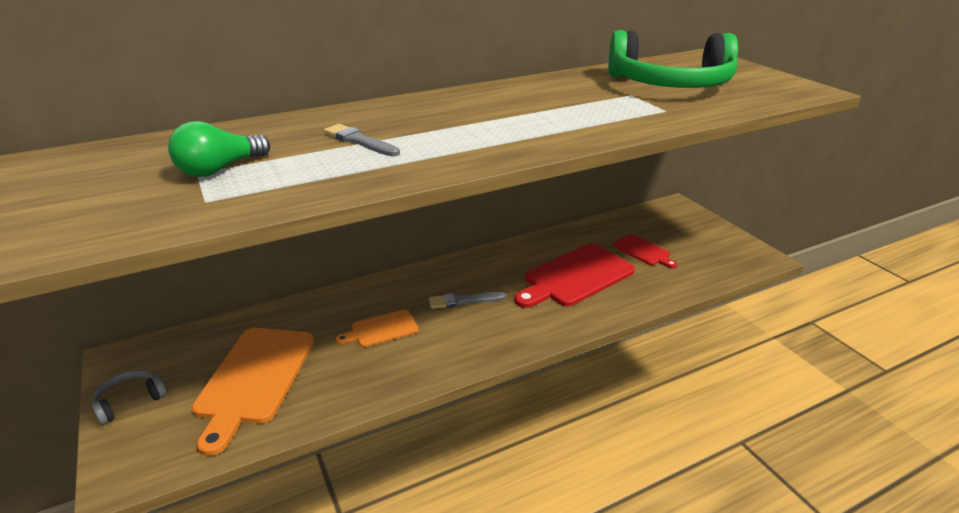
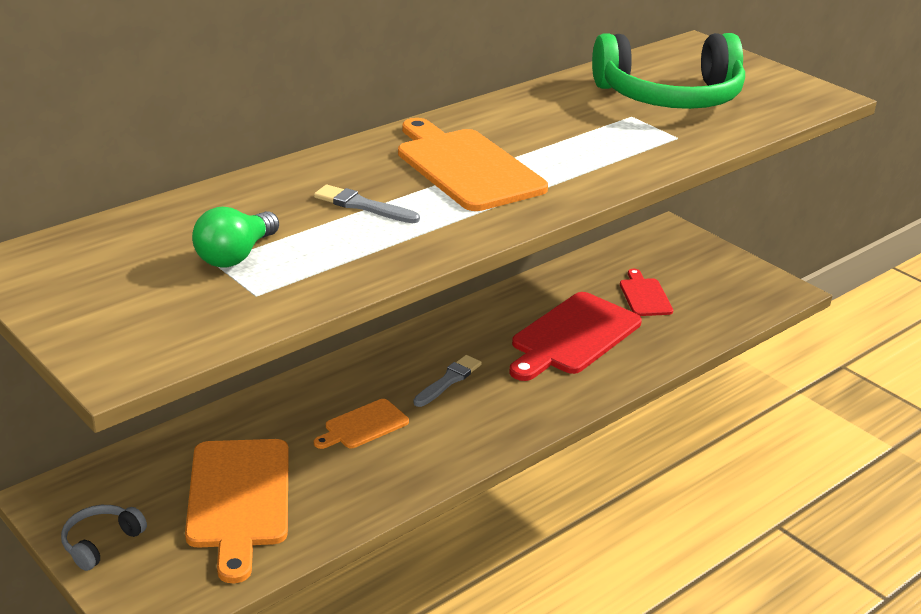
camera: 15 degrees left, 0 degrees up
grey brush [429,292,506,309] -> grey brush turned 150 degrees clockwise [413,355,482,407]
red cutting board [613,234,677,268] -> red cutting board turned 135 degrees counterclockwise [620,269,673,316]
none -> orange cutting board [398,118,548,211]

